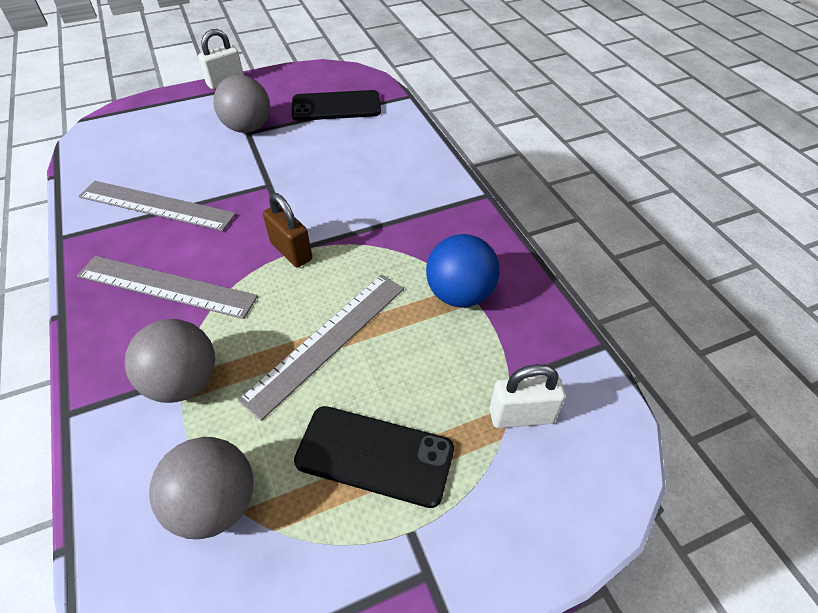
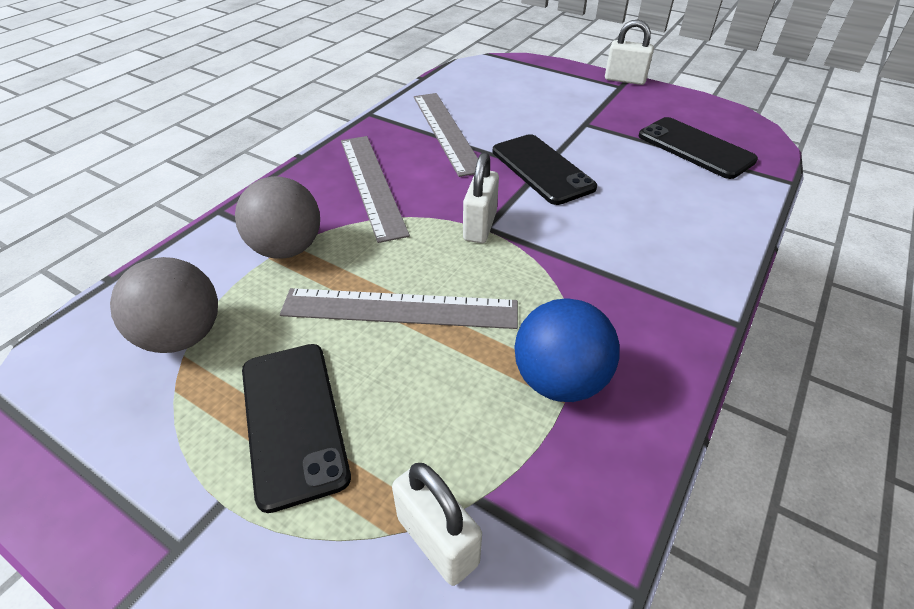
camera: 55 degrees right, 5 degrees down
grey ball [213,75,270,133] -> none
brown padlock [263,193,312,267] -> white padlock [463,152,499,243]
none -> black phone [492,134,597,205]

